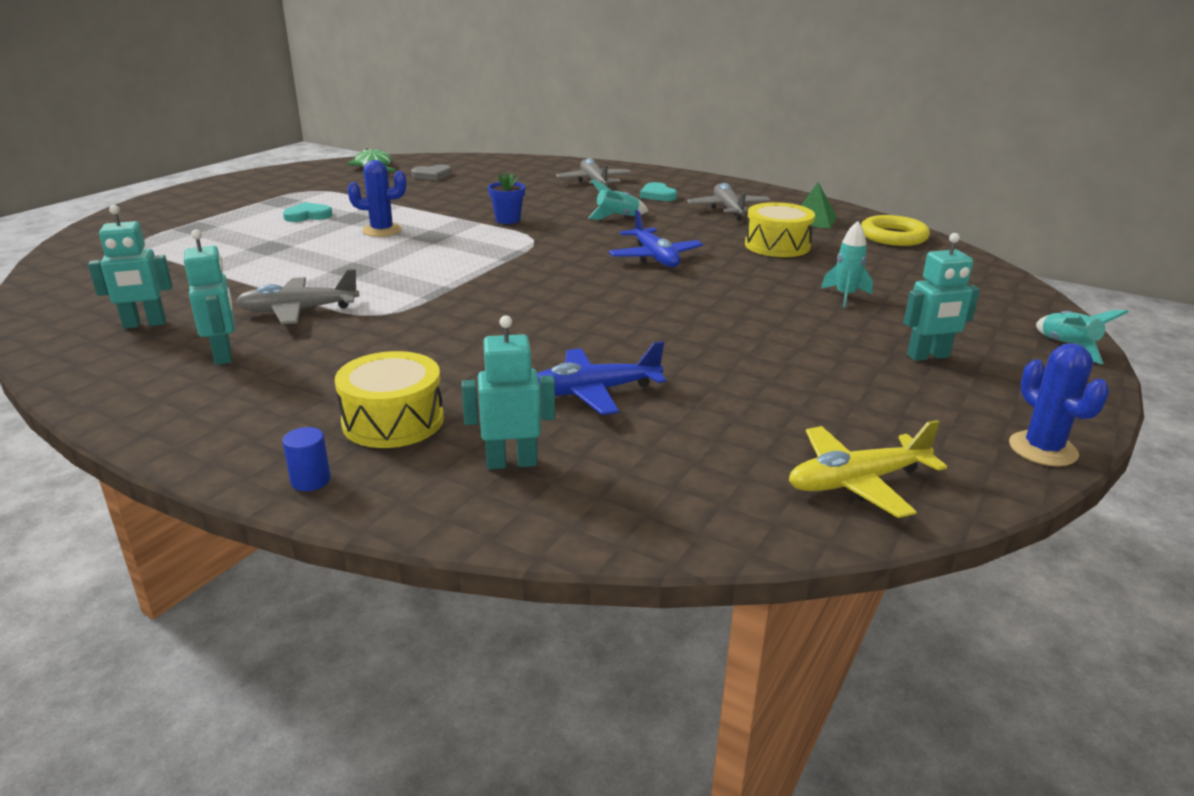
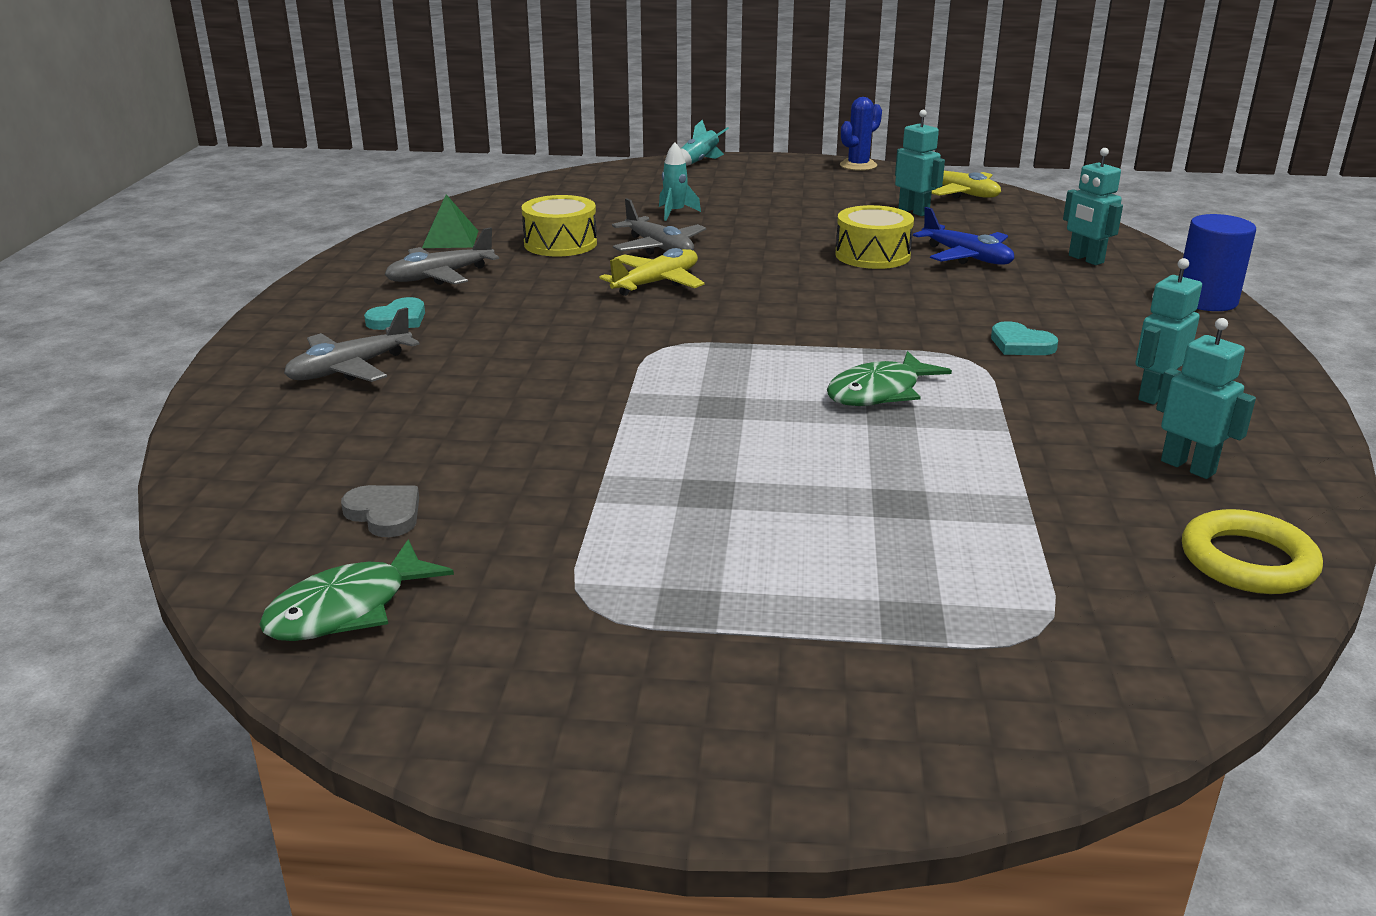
camera: 115 degrees left, 0 degrees up
grey plane [236,269,359,324] -> grey plane moved to [612,198,706,255]
turquoise heart [283,202,333,222] -> turquoise heart moved to [991,321,1058,355]
blue cylinder [283,427,331,491] -> blue cylinder [1183,214,1256,311], size x2.12
yellow drum [335,351,444,448] -> yellow drum moved to [835,205,914,269]
blue cactus [348,160,406,237] -> none
blue flower pot [488,172,525,224] -> none
turquoise rocket [588,179,648,220] -> none
blue plane [609,210,703,267] -> yellow plane [599,248,704,296]
yellow ring [861,215,930,246] -> yellow ring moved to [1182,509,1323,594]
turquoise robot [904,233,980,361] -> turquoise robot moved to [895,110,945,216]
none -> green fish [827,351,952,406]

